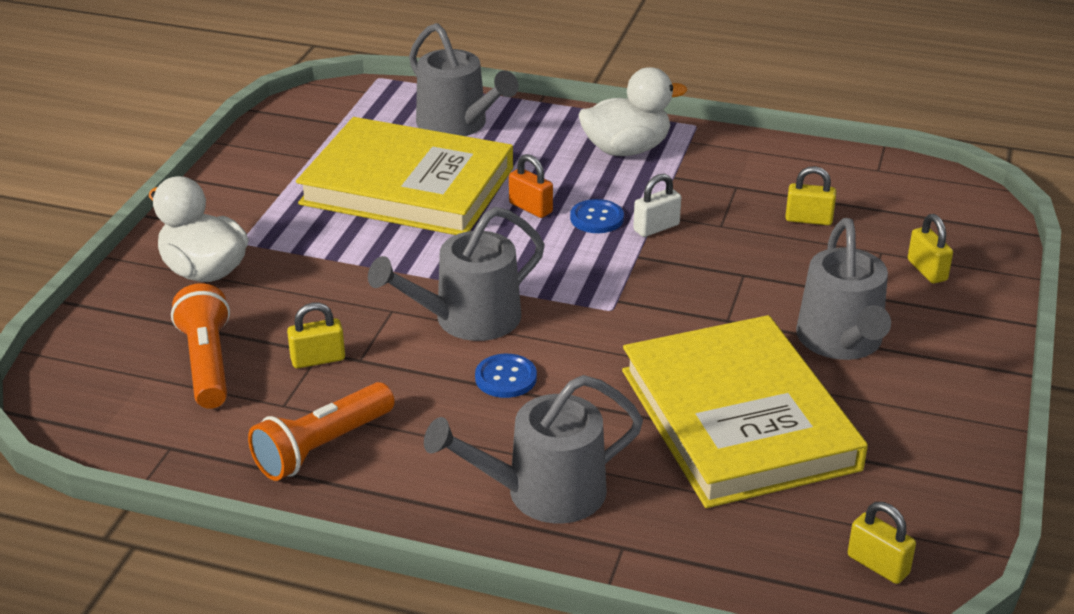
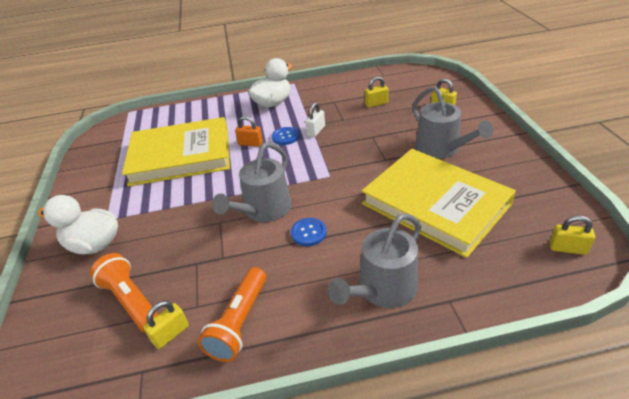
camera: 25 degrees left, 5 degrees up
yellow padlock [287,303,345,368] -> yellow padlock moved to [143,301,189,349]
grey watering can [409,23,519,136] -> none

